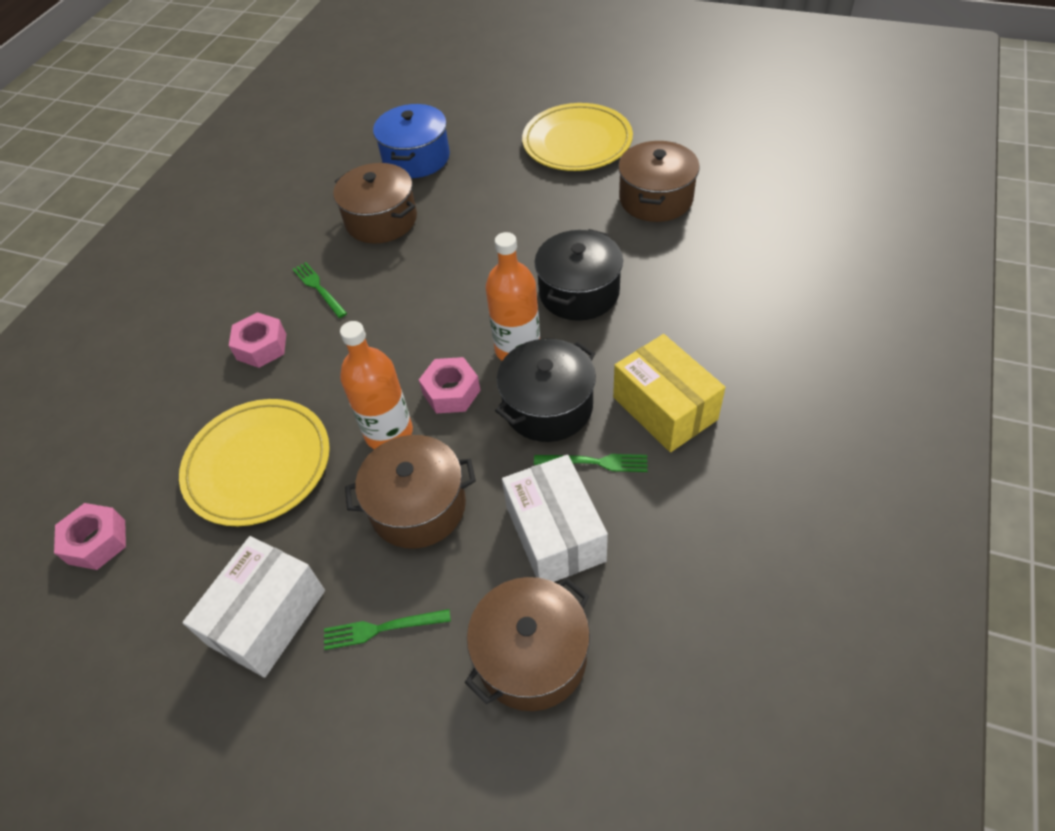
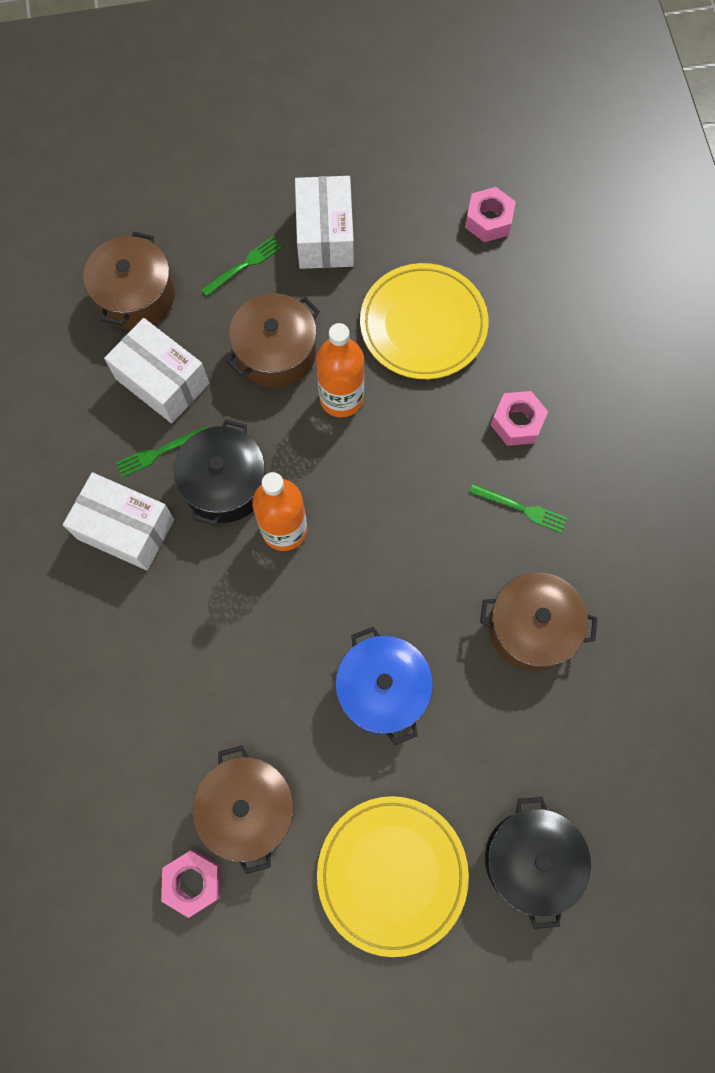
camera: 145 degrees right, 20 degrees up
blue pot [373,104,450,178] -> blue pot moved to [335,627,433,745]
pink nut [419,357,481,413] -> pink nut moved to [161,850,221,918]
black pot [534,229,623,321] -> black pot moved to [485,797,591,929]
yellow box [613,334,725,452] -> white box [63,472,174,570]

